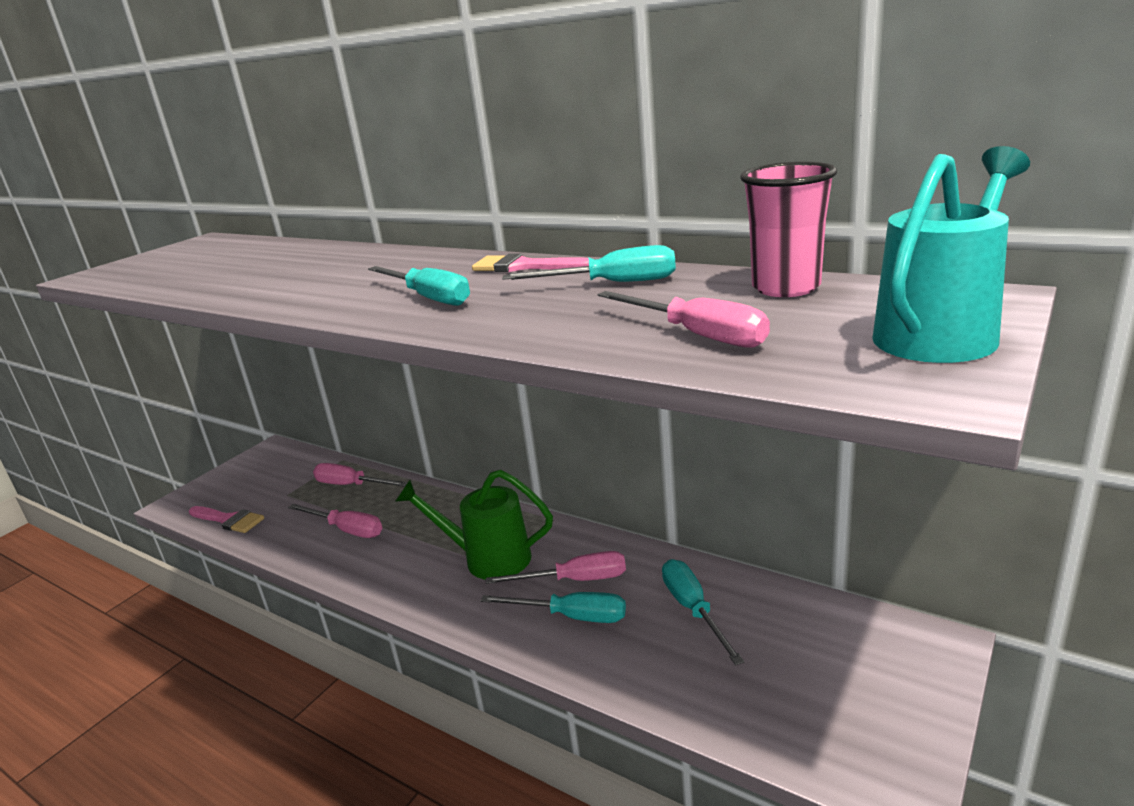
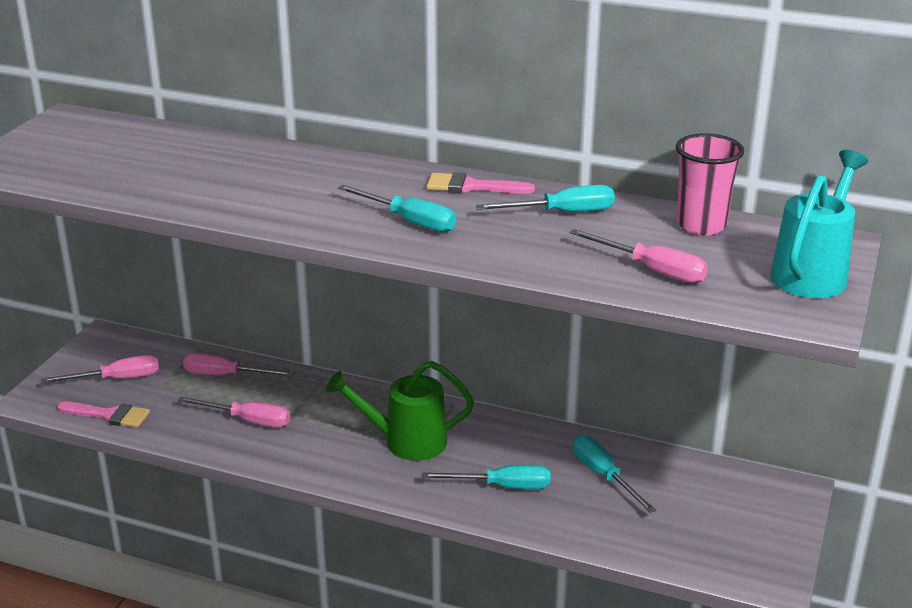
camera: 15 degrees left, 5 degrees up
pink screwdriver [486,551,626,584] -> pink screwdriver moved to [41,355,159,383]

